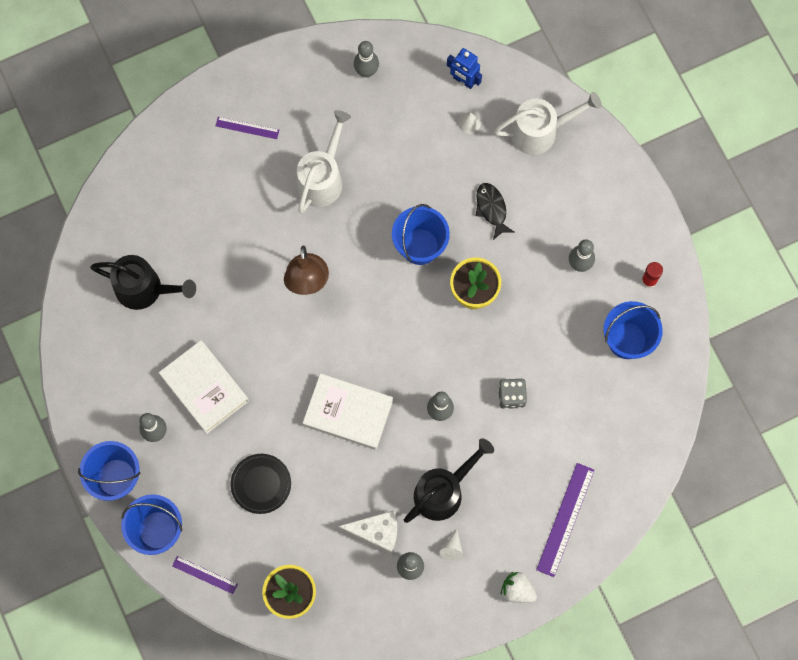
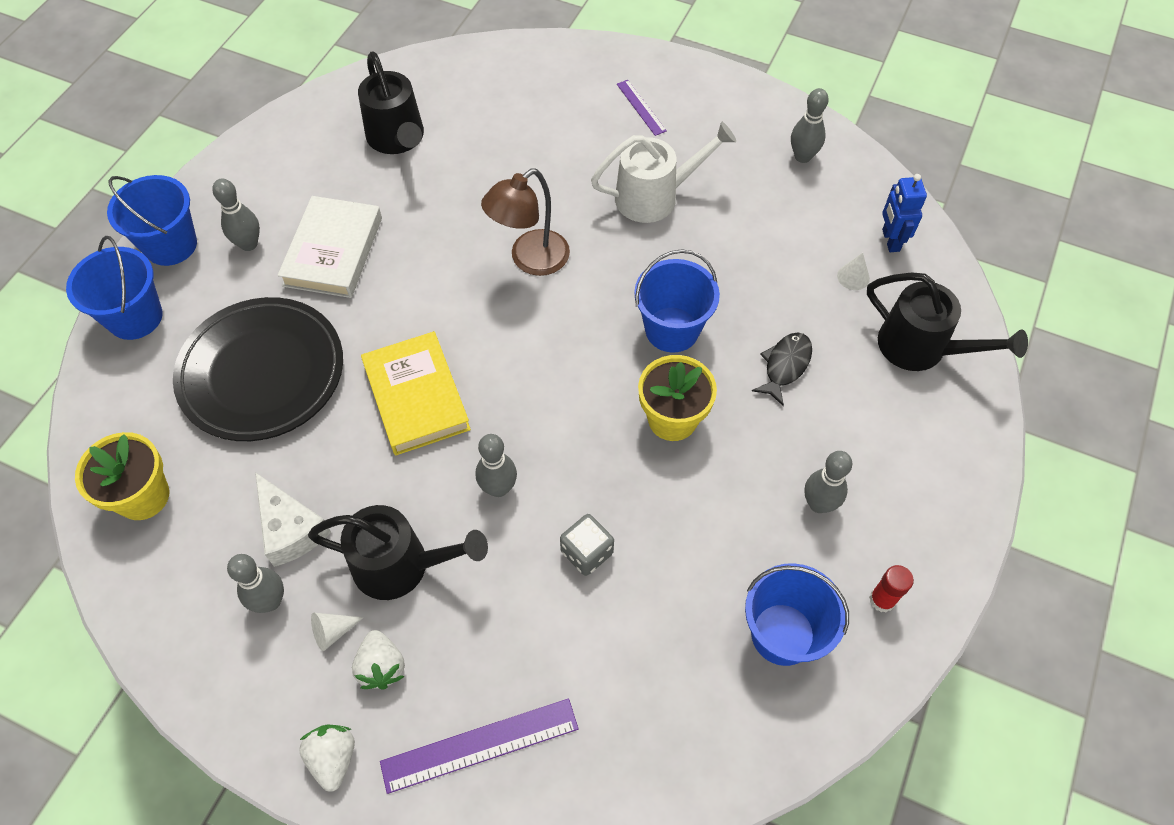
camera: 50 degrees right, 15 degrees down
purple ruler [172,556,238,594] -> none
black plate [230,454,291,514] -> black plate [173,297,343,441], size x1.94
white book [303,373,393,450] -> yellow book [361,331,471,456]
white watering can [494,92,602,155] -> black watering can [867,272,1028,371]
none -> white strawberry [352,630,405,689]

